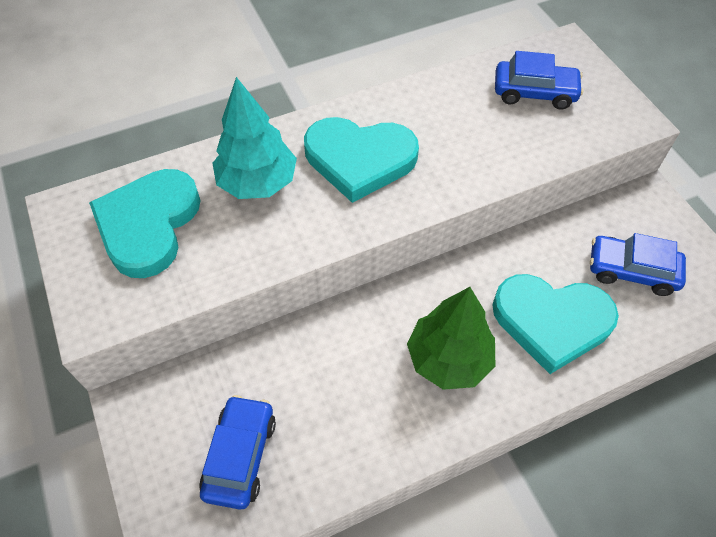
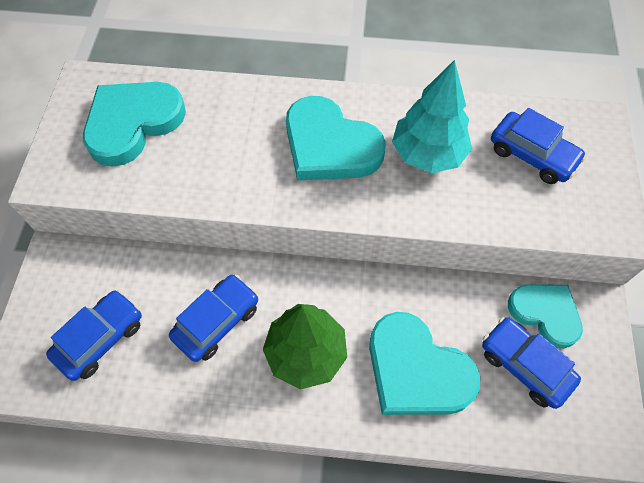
camera: 30 degrees right, 5 degrees up
turquoise tree [213,77,297,199] -> turquoise tree moved to [392,60,472,173]
none -> blue car [169,274,258,362]
none -> turquoise heart [508,284,583,349]

